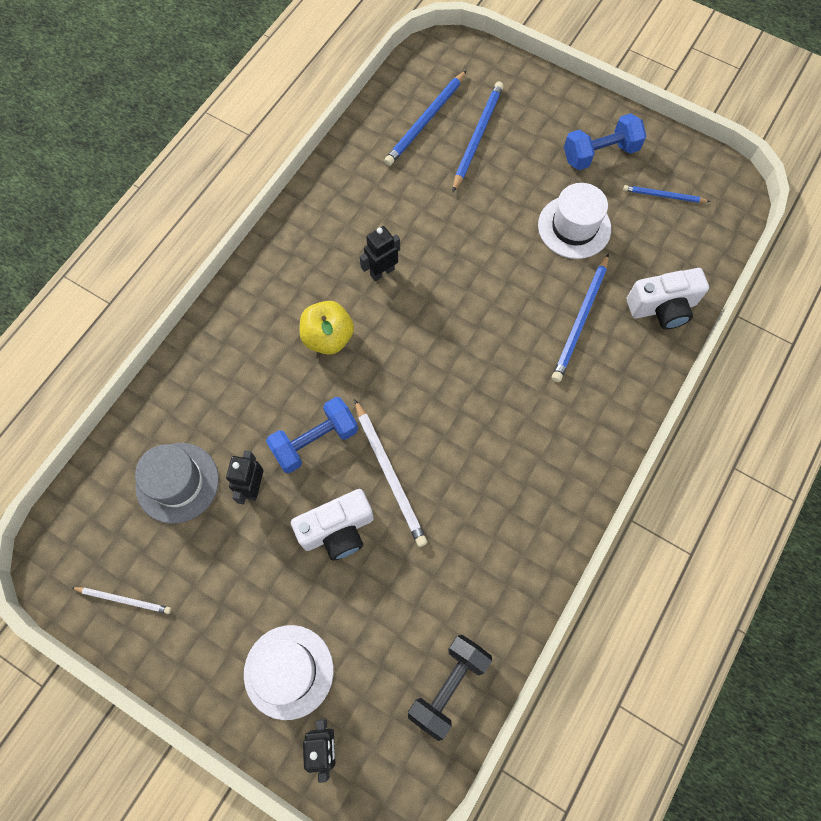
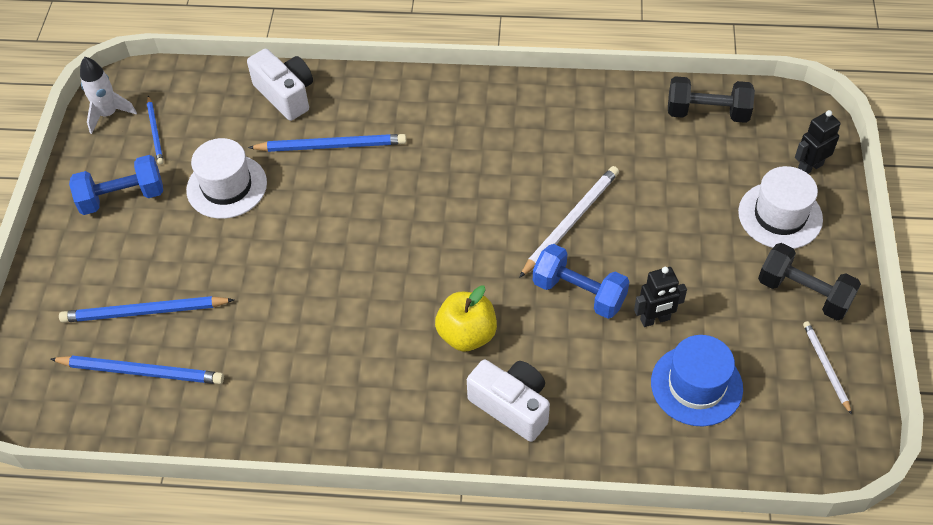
camera: 115 degrees left, 15 degrees down
grey hat [135,443,219,524] -> blue hat [651,335,743,426]
white camera [291,489,374,561] -> white camera moved to [467,360,550,442]
black robot [360,226,400,281] -> none
blue dumbbell [564,113,646,170] -> blue dumbbell turned 60 degrees counterclockwise [69,155,163,215]
none -> white rocket [80,57,137,134]
none -> black dumbbell [758,243,861,320]

